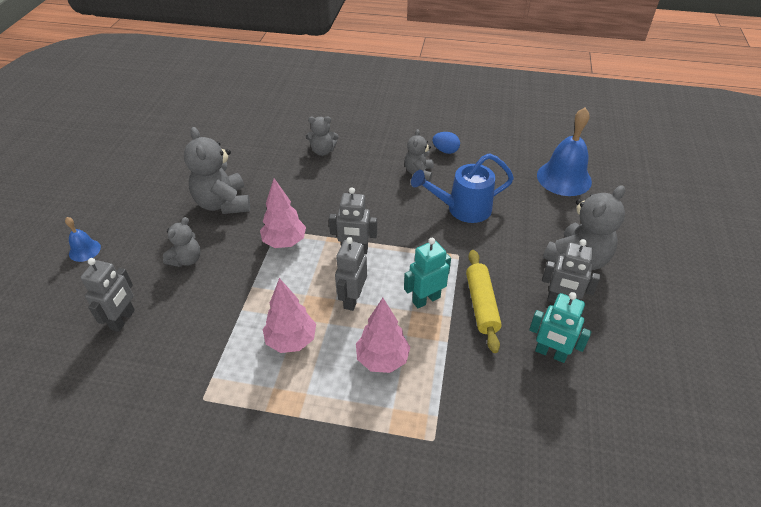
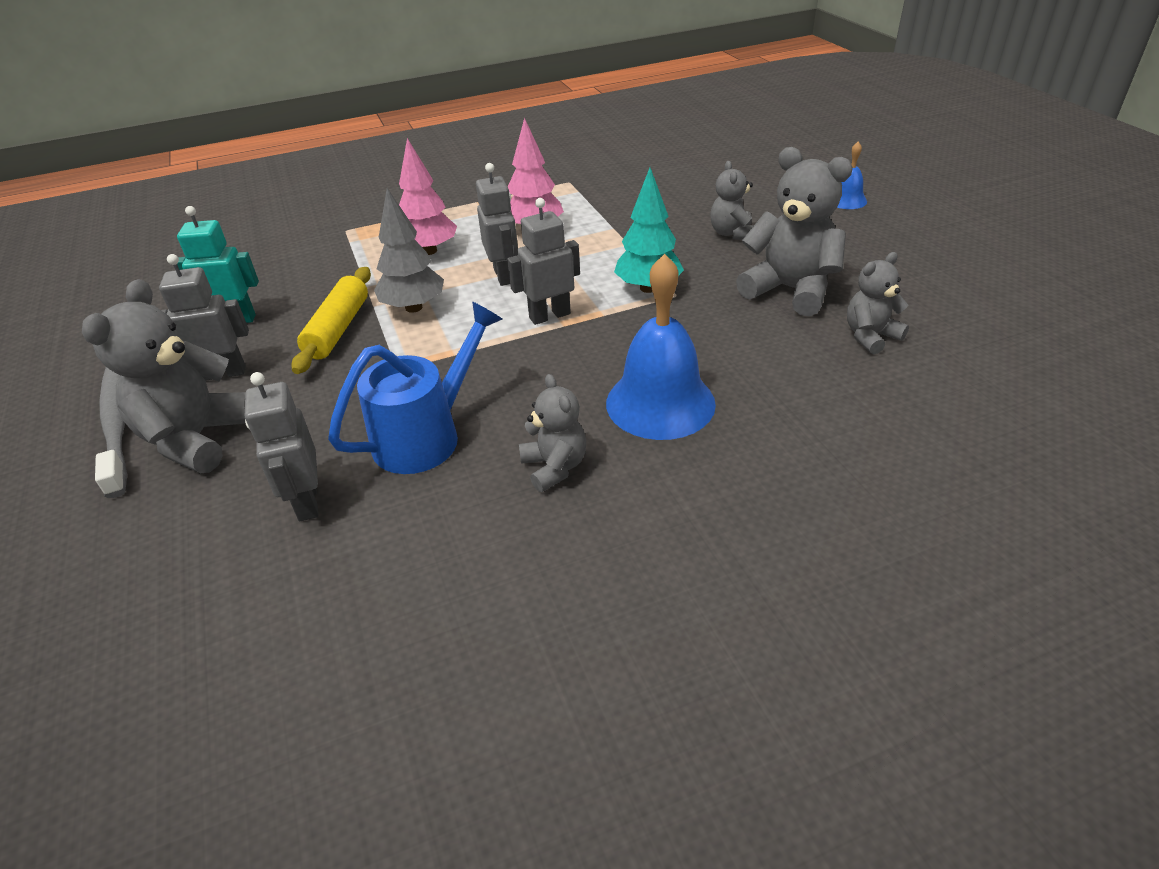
camera: 150 degrees right, 5 degrees down
grey robot [80,258,135,332] -> grey robot moved to [245,372,318,521]
pink tree [260,179,306,248] -> turquoise tree [614,168,684,293]
grey teddy bear [306,116,339,156] -> grey teddy bear moved to [847,252,909,355]
turquoise robot [404,238,451,309] -> grey tree [374,188,444,313]
blue egg [433,132,460,154] -> none
yellow rolling pin [466,250,502,353] -> yellow rolling pin turned 45 degrees clockwise [291,267,371,374]
blue bell [537,108,592,196] -> blue bell moved to [606,254,716,440]
none -> grey toothbrush [95,367,127,498]

